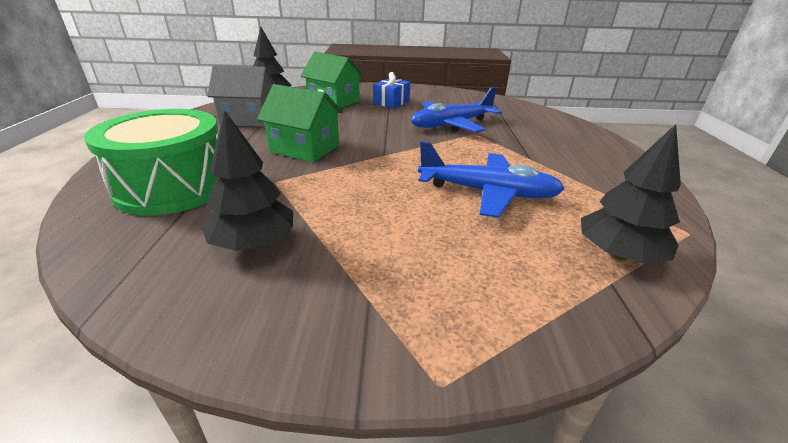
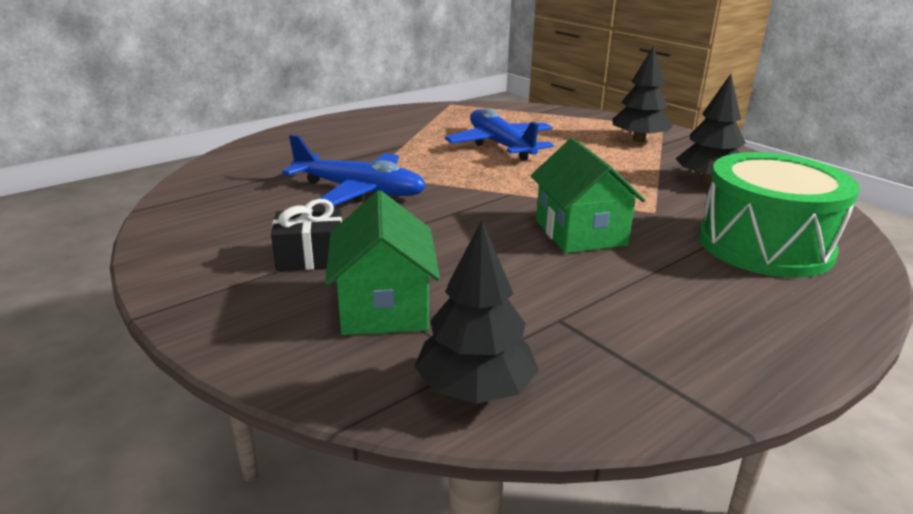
camera: 130 degrees left, 5 degrees down
grey house [207,65,276,127] -> none
blue gift [373,72,410,108] -> black gift [271,199,342,271]
black tree [581,124,681,263] -> black tree moved to [612,46,672,142]

